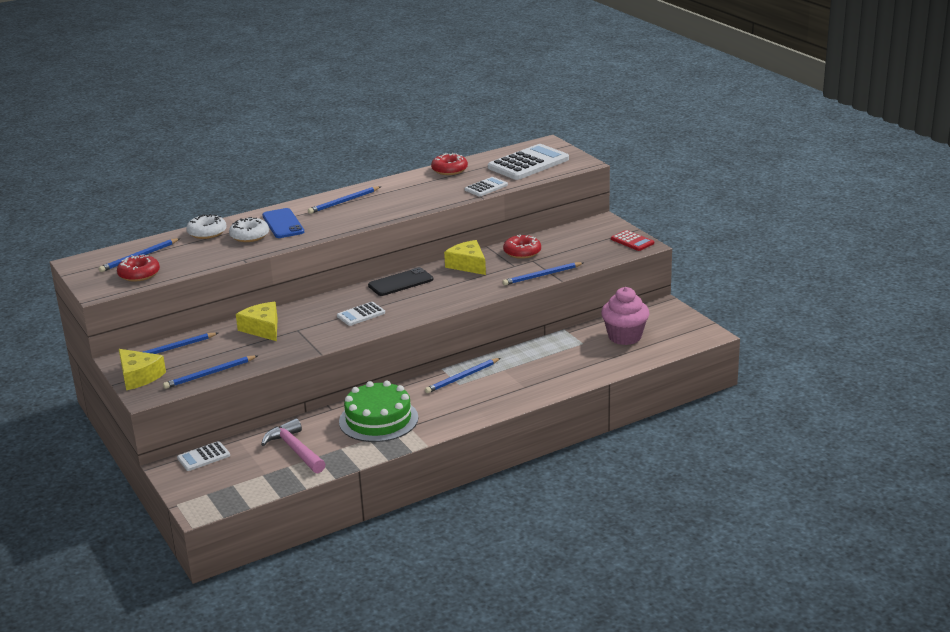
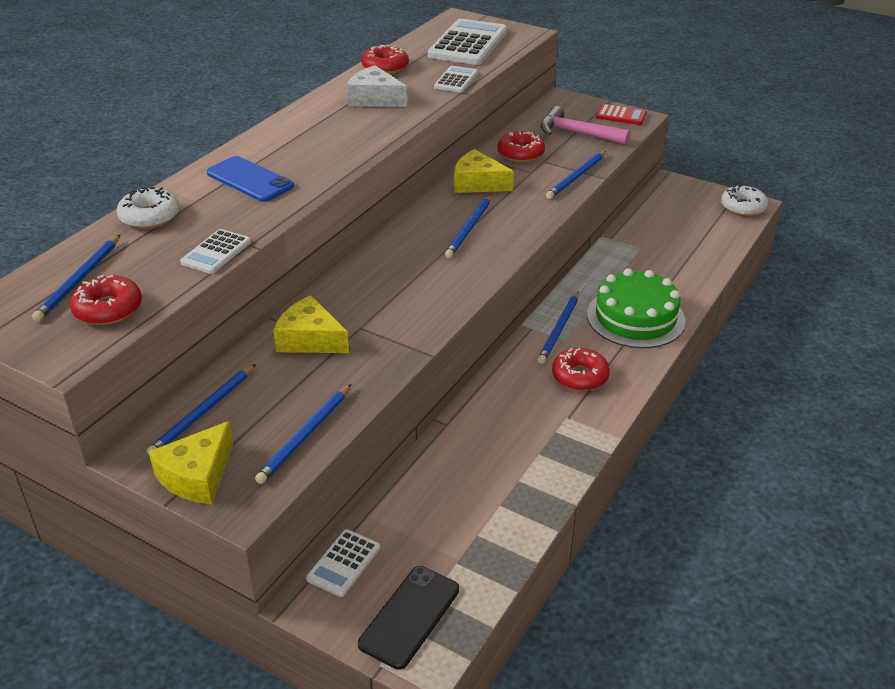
camera: 30 degrees left, 10 degrees up
yellow cheese [119,349,166,390] -> yellow cheese turned 105 degrees clockwise [149,421,233,504]
white donut [229,217,269,242] -> white donut moved to [721,185,768,216]
pink hammer [261,418,326,473] -> pink hammer moved to [541,106,630,145]
blue pencil [308,186,381,214] -> blue pencil moved to [445,195,492,258]
white calculator [337,302,385,326] -> white calculator moved to [180,229,251,274]
green cake [339,381,418,442] -> green cake moved to [587,268,686,348]
black phone [368,267,433,296] -> black phone moved to [358,566,459,670]
pink cupcake [601,287,649,345] -> none
none -> white cheese [347,65,407,107]
none -> red donut [552,348,610,391]

